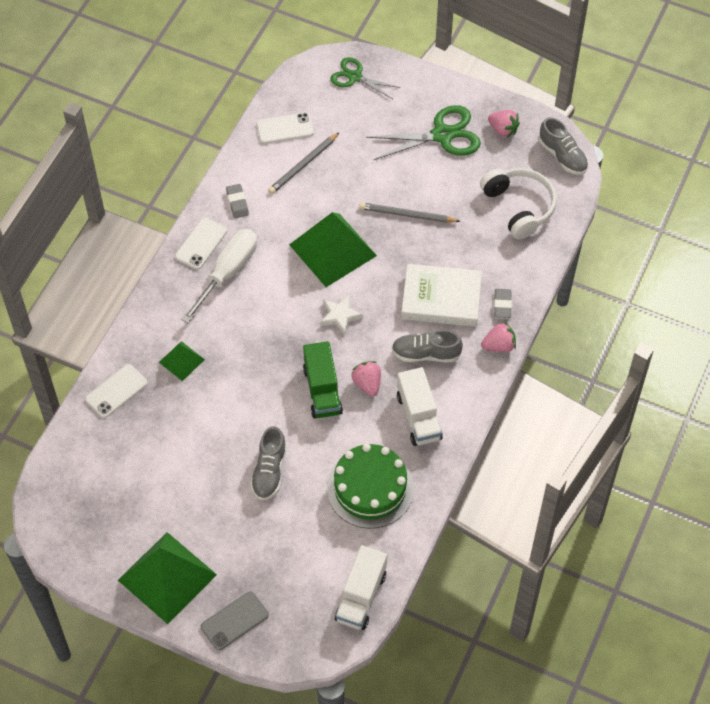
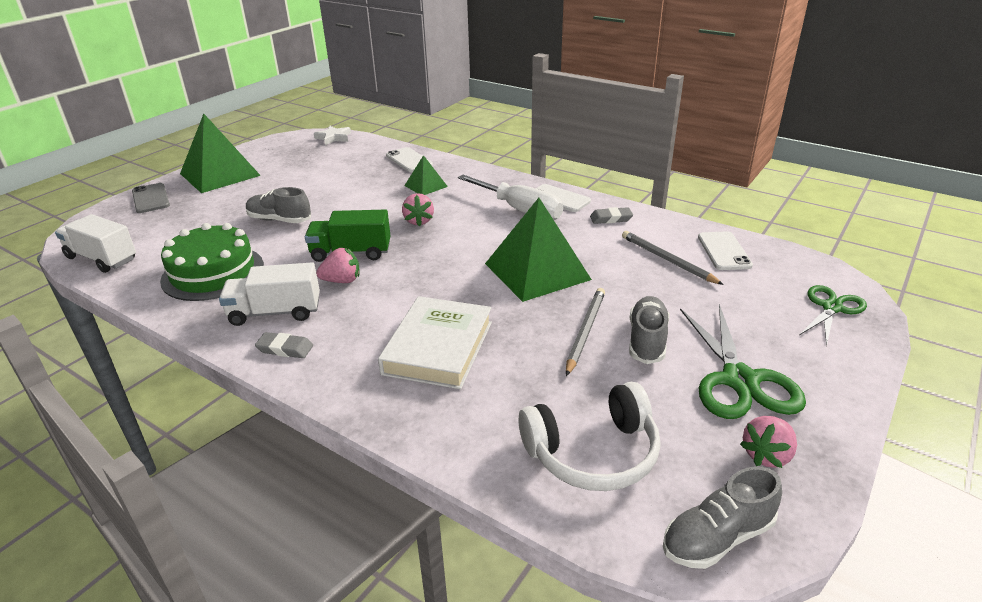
camera: 100 degrees right, 25 degrees down
white star [320,295,363,335] -> white star moved to [314,126,351,145]
grey shoe [392,330,463,362] -> grey shoe moved to [629,296,669,364]
pink strawberry [481,322,516,352] -> pink strawberry moved to [402,193,434,227]
grey eraser [494,289,512,318] -> grey eraser moved to [255,332,313,358]

